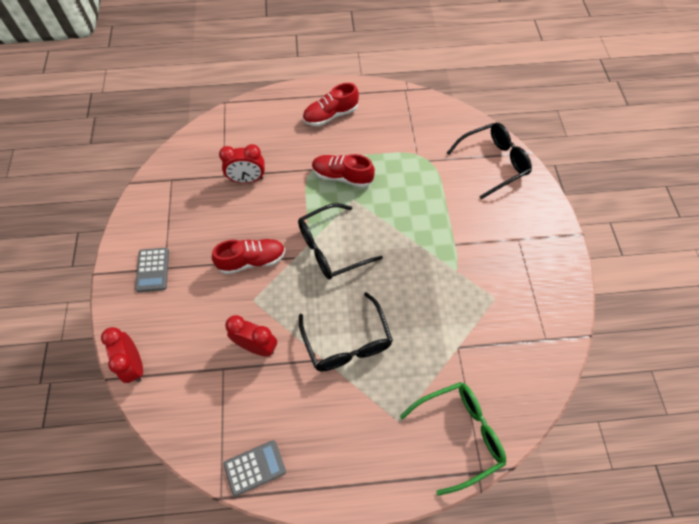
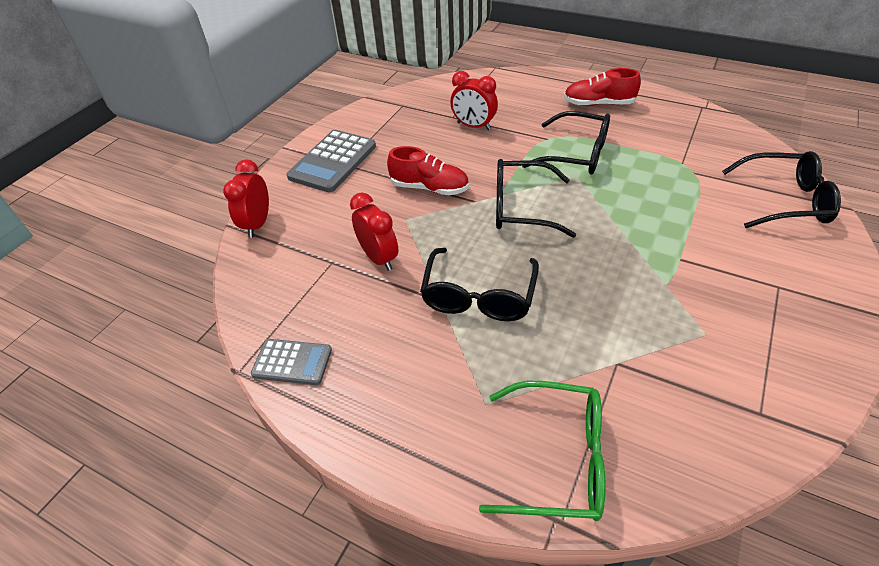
camera: 35 degrees right, 15 degrees down
grey calculator [135,248,169,292] -> grey calculator [286,130,376,193], size x1.67
red shoe [312,154,375,188] -> black glasses [522,111,610,175]

